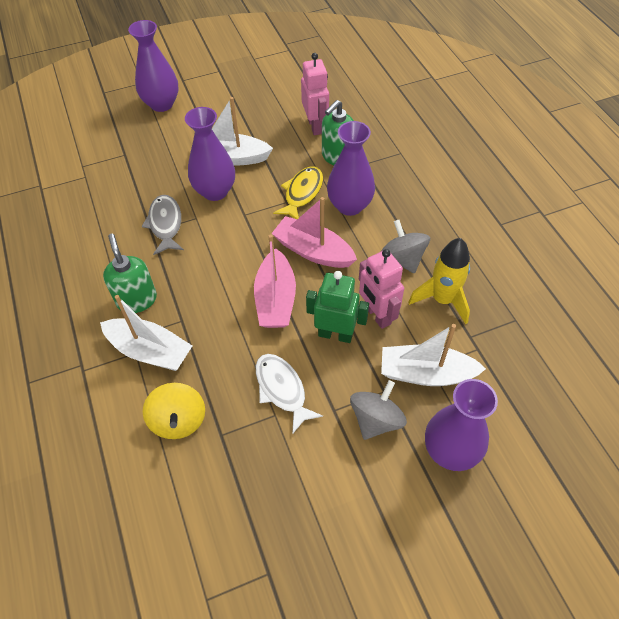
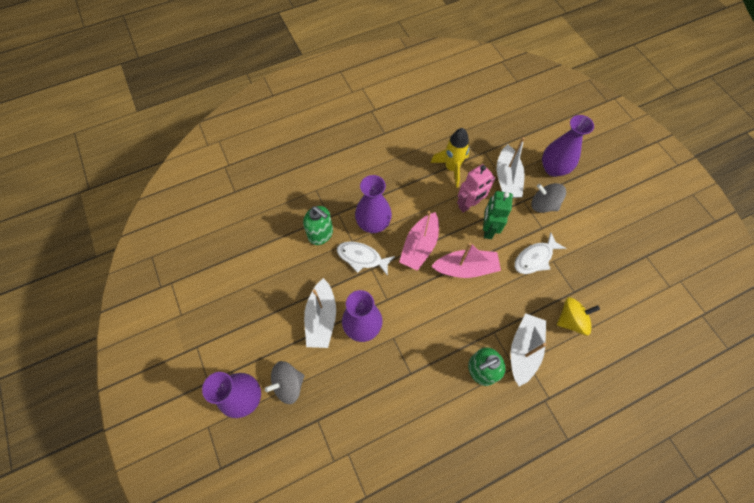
camera: 95 degrees left, 10 degrees up
grey fish [142,195,184,255] -> none
yellow fish [273,166,323,219] -> white fish [337,242,395,276]
pink robot [301,53,329,135] -> none
grey spinning top [381,220,430,274] -> grey spinning top moved to [265,361,305,404]

